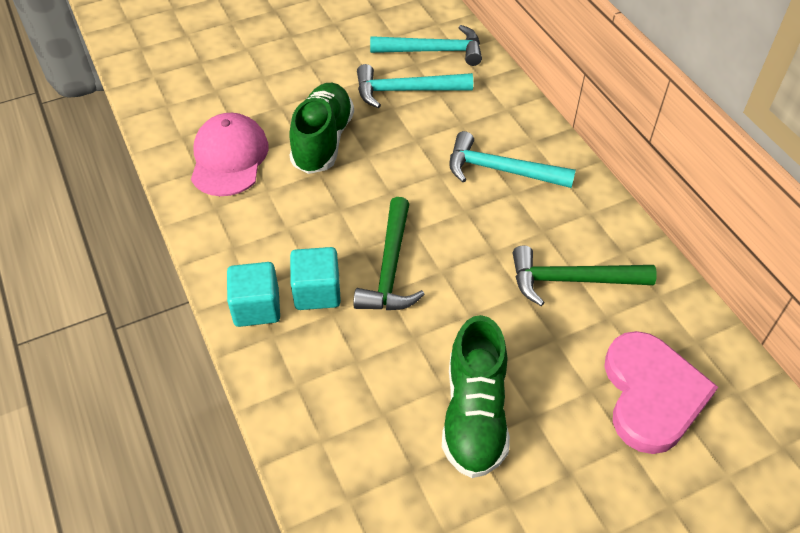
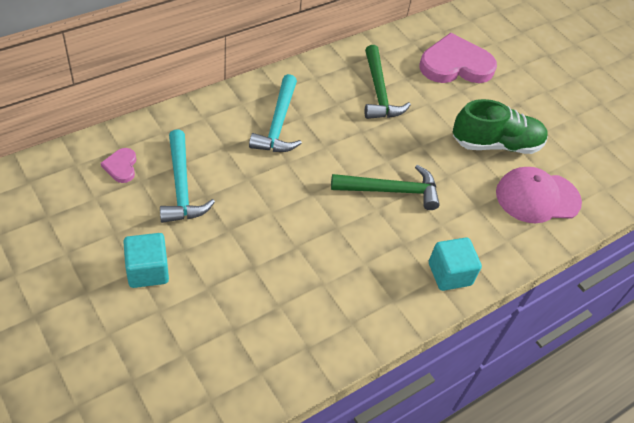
camera: 105 degrees left, 0 degrees up
pink cap [191,113,269,196] -> pink cap moved to [496,167,582,223]
green shoe [289,83,354,174] -> none
turquoise cube [290,247,341,310] -> turquoise cube moved to [123,233,169,288]
turquoise hammer [370,25,482,66] -> pink heart [101,148,136,183]

